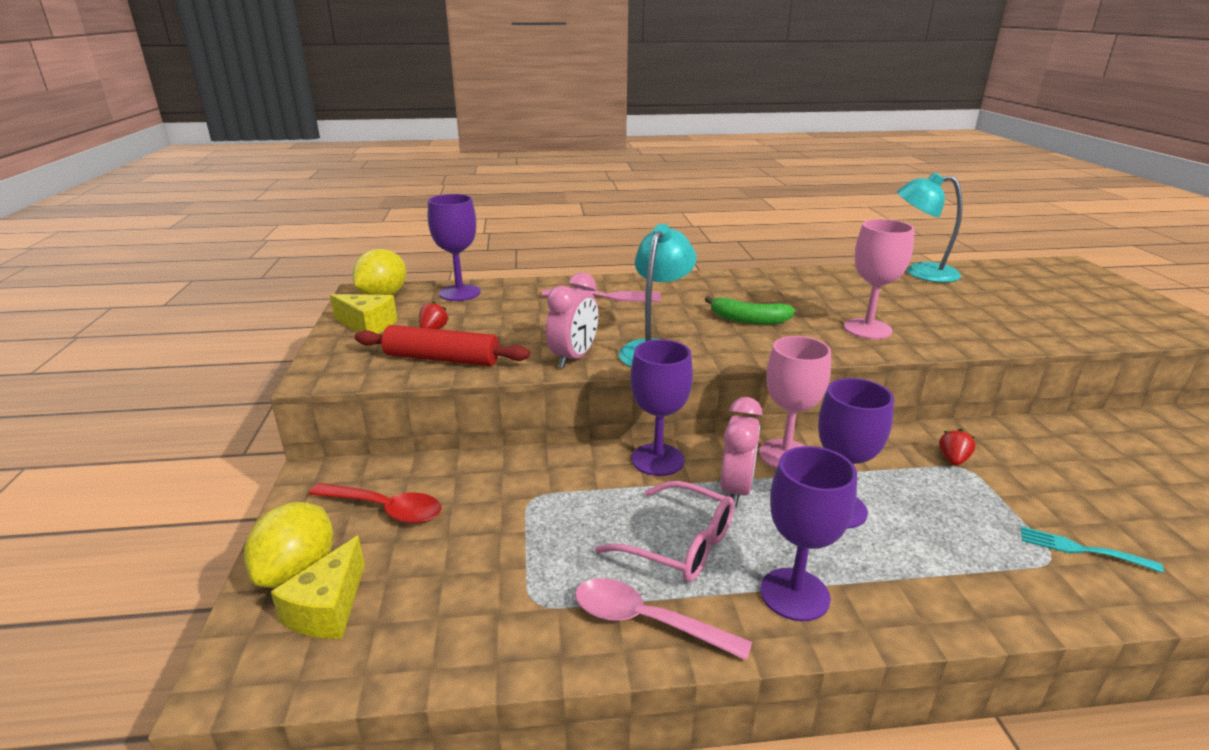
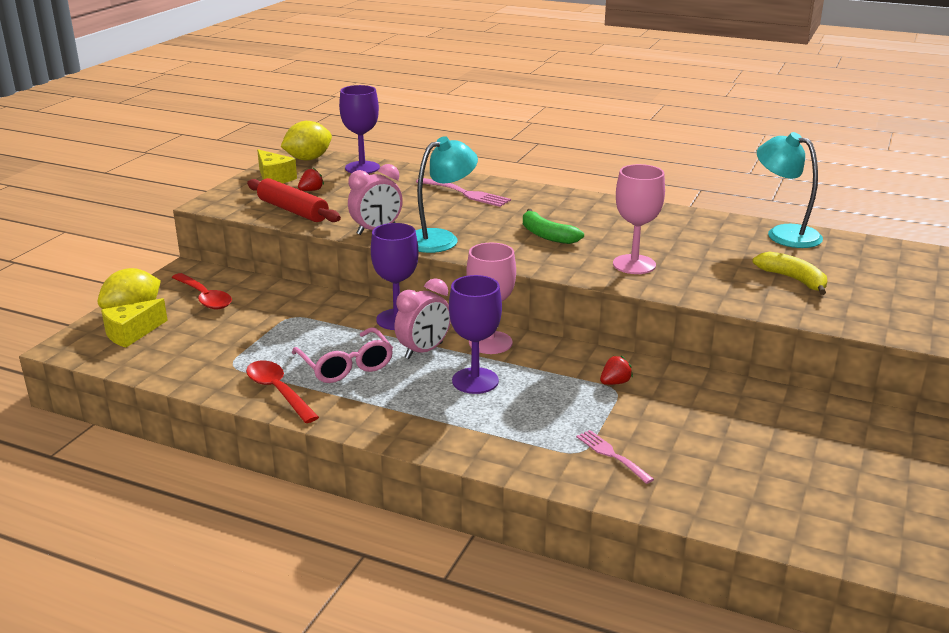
camera: 30 degrees right, 0 degrees up
pink spoon [575,578,752,661] -> red spoon [246,361,319,423]
purple goblet [760,446,857,621] -> none
turquoise fork [1021,526,1164,573] -> pink fork [576,430,654,484]
none -> yellow banana [752,252,827,295]

